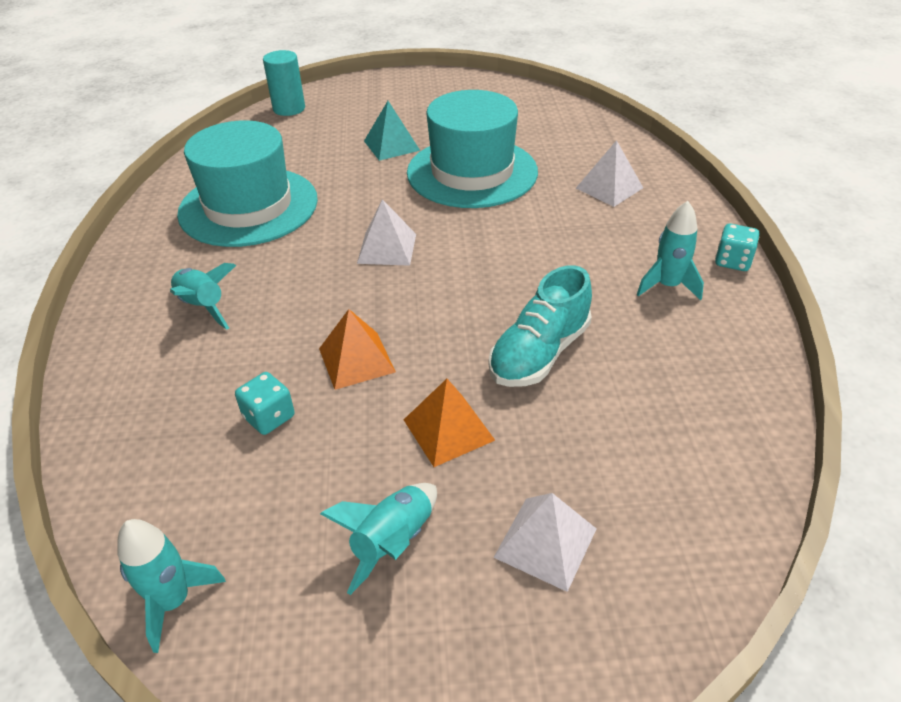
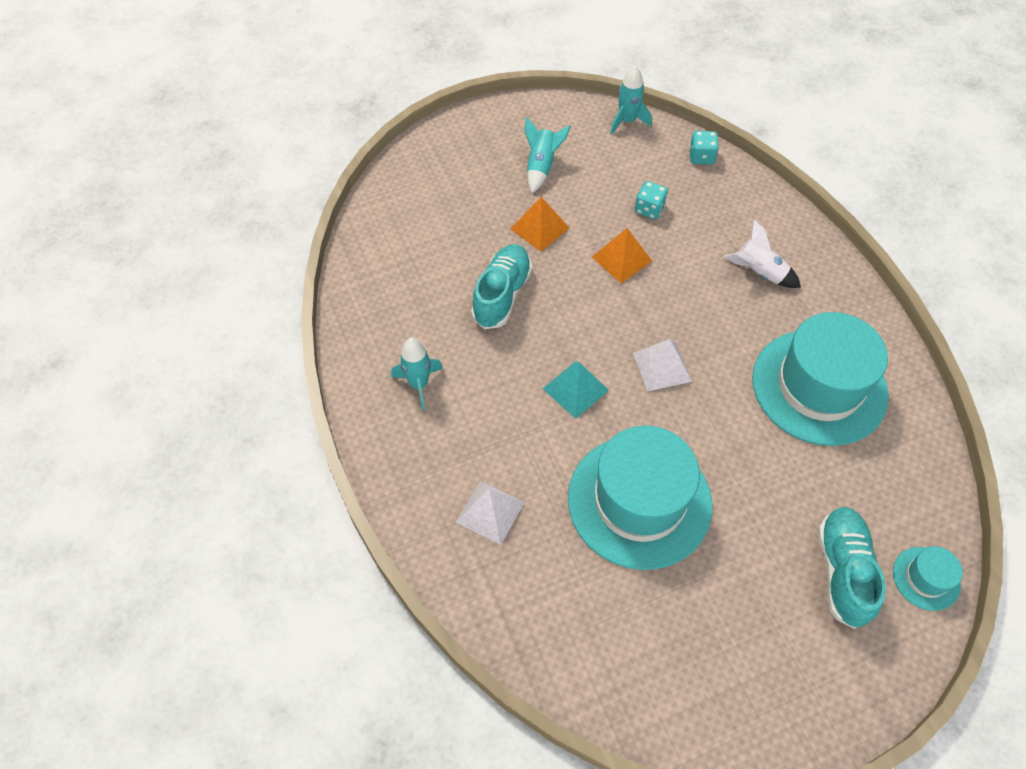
camera: 160 degrees right, 15 degrees up
turquoise rocket [170,263,236,330] -> white rocket [723,220,801,288]
turquoise cylinder [263,50,305,116] -> turquoise hat [893,546,963,611]
turquoise pyramid [364,101,420,161] -> turquoise pyramid moved to [543,361,609,418]
white pyramid [493,493,597,592] -> none
turquoise dice [715,224,759,271] -> turquoise dice moved to [689,131,719,165]
none -> turquoise shoe [818,507,886,629]

